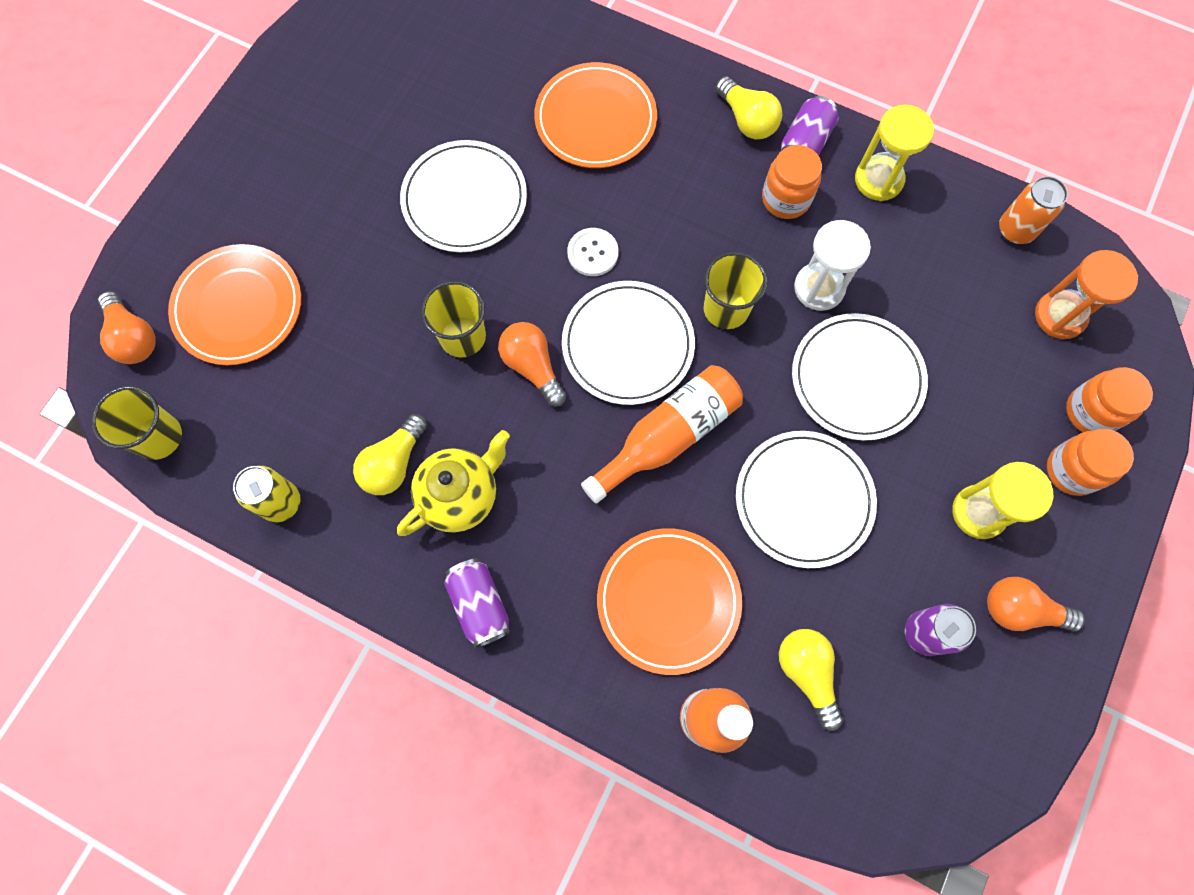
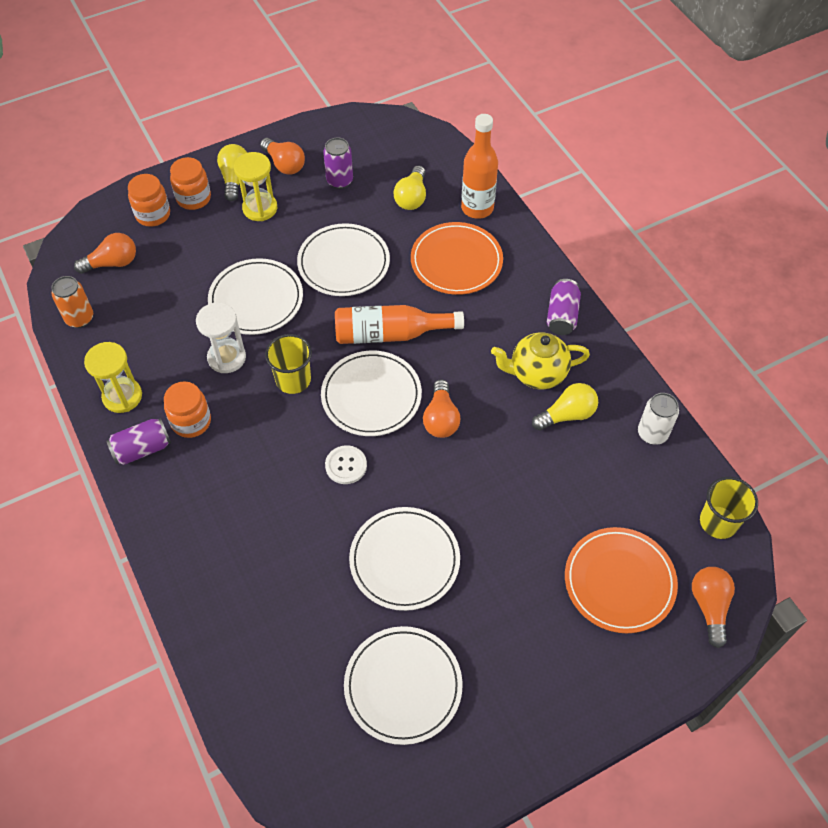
camera: 145 degrees left, 15 degrees down
yellow can [233,466,301,522] -> white can [638,393,679,445]
yellow cup [421,281,486,358] -> none
orange plate [534,62,657,168] -> none
yellow light bulb [715,76,782,139] -> yellow light bulb moved to [217,144,247,201]
orange hourglass [1035,250,1138,339] -> orange light bulb [74,233,136,274]
none -> white plate [344,626,463,745]

